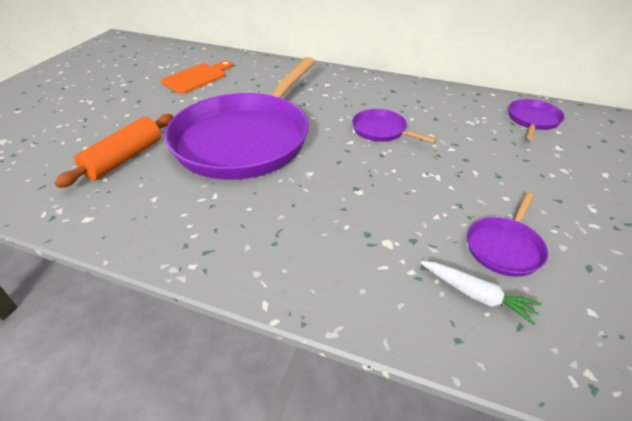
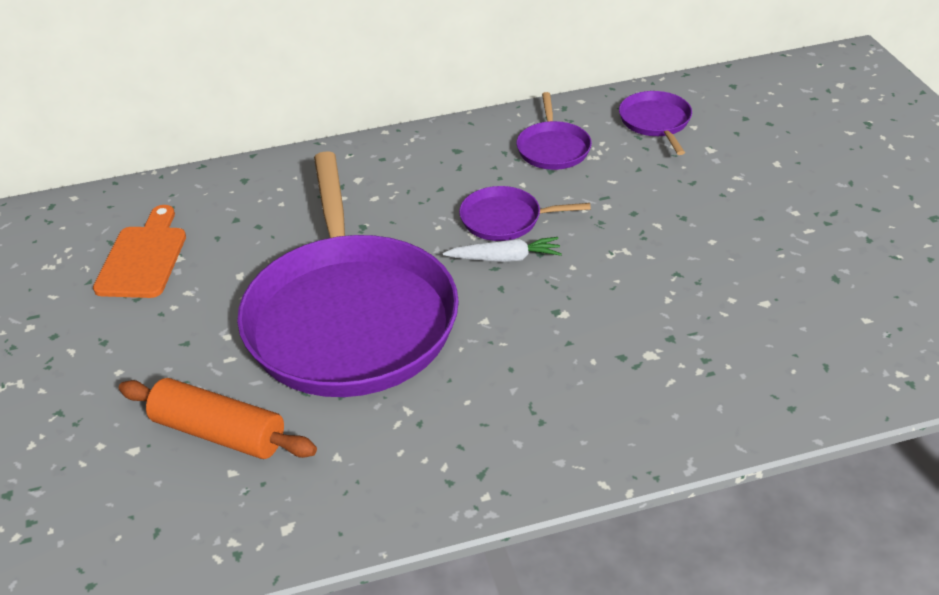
camera: 35 degrees left, 0 degrees up
orange rolling pin [55,114,173,188] -> orange rolling pin turned 60 degrees counterclockwise [119,378,317,459]
white carrot [421,261,542,325] -> white carrot moved to [443,237,562,262]
purple pan [467,192,548,277] -> purple pan moved to [516,92,592,170]

